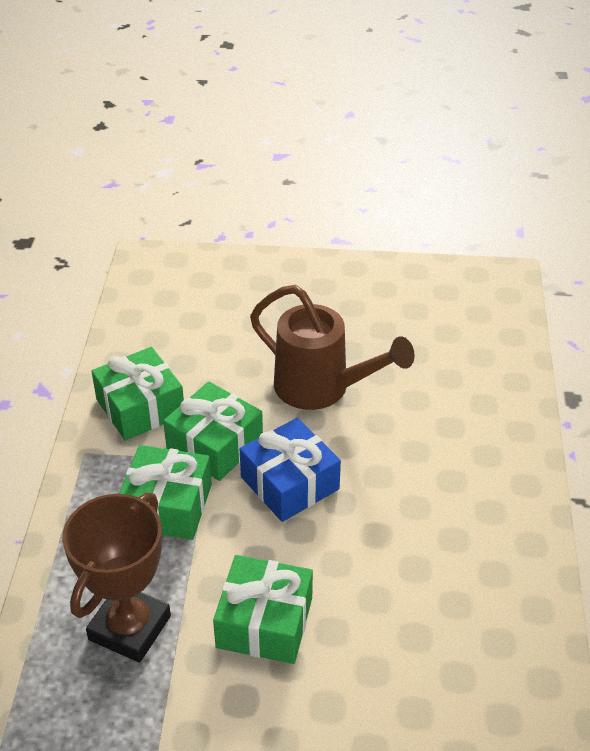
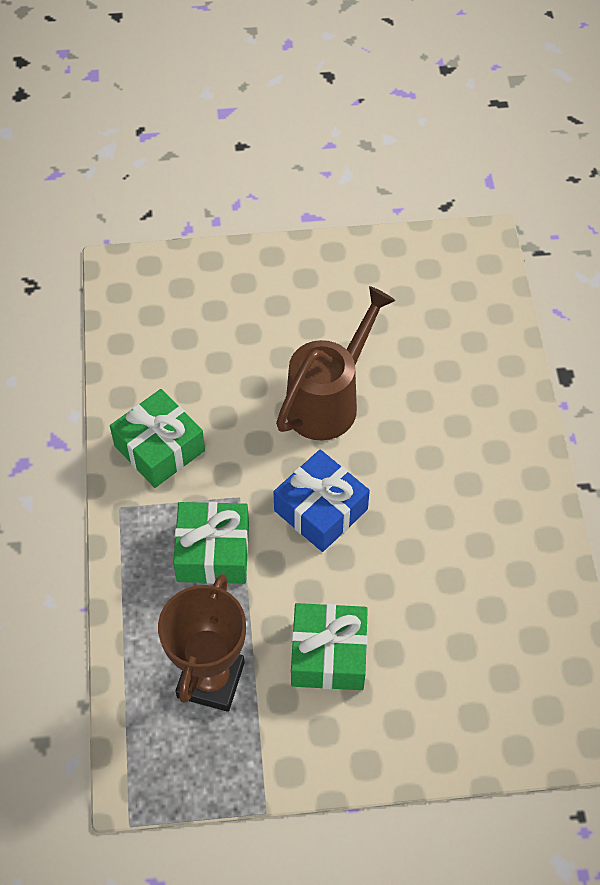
camera: 10 degrees left, 15 degrees up
green gift [163,381,263,481] -> none
brown watering can [250,285,415,410] -> brown watering can turned 75 degrees counterclockwise [276,286,395,440]

